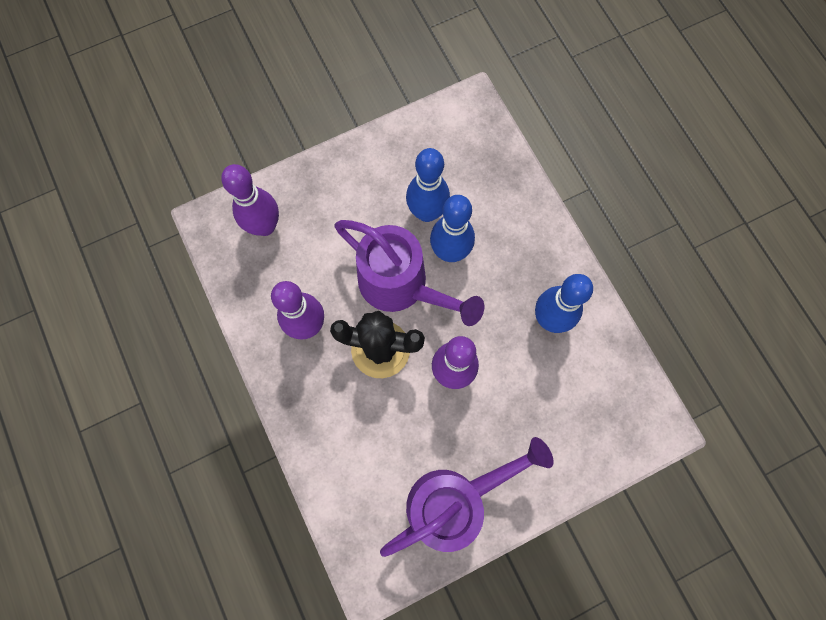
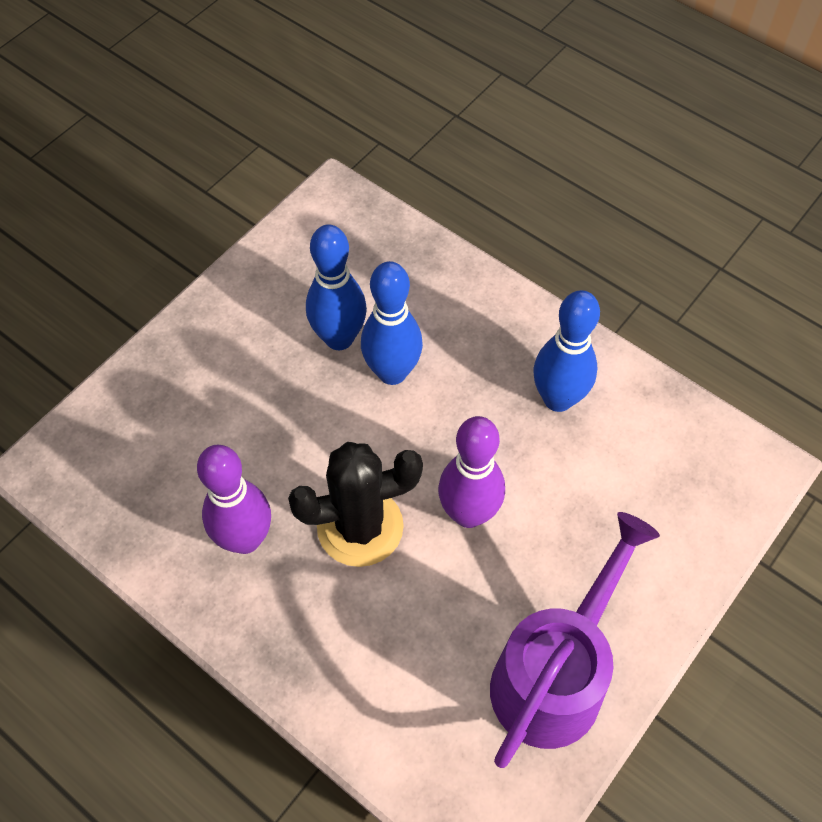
camera: 25 degrees left, 15 degrees down
purple bowling pin [221,164,279,236] -> none
purple watering can [334,220,484,326] -> none

